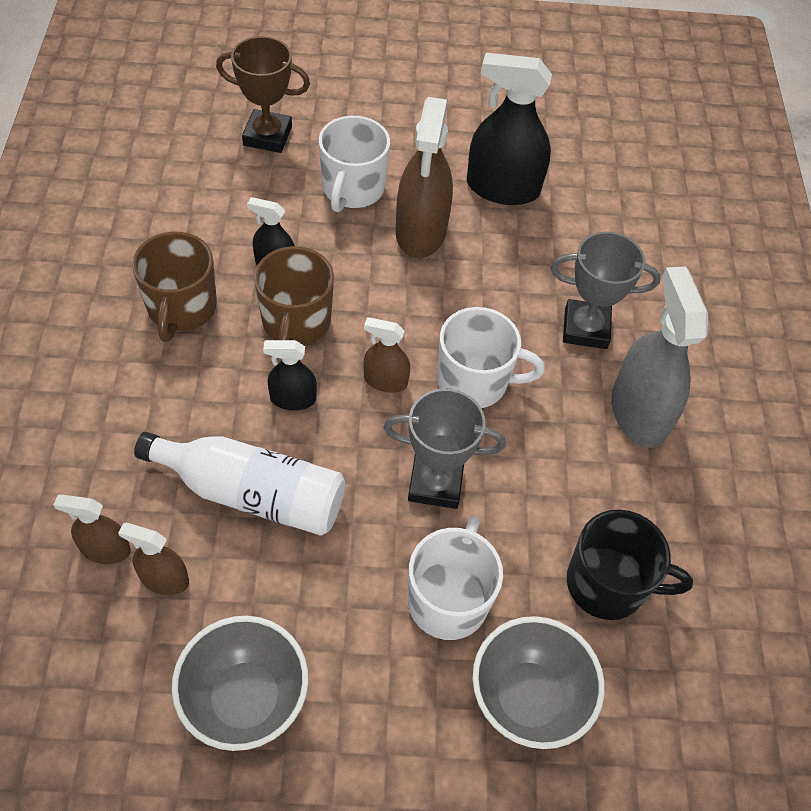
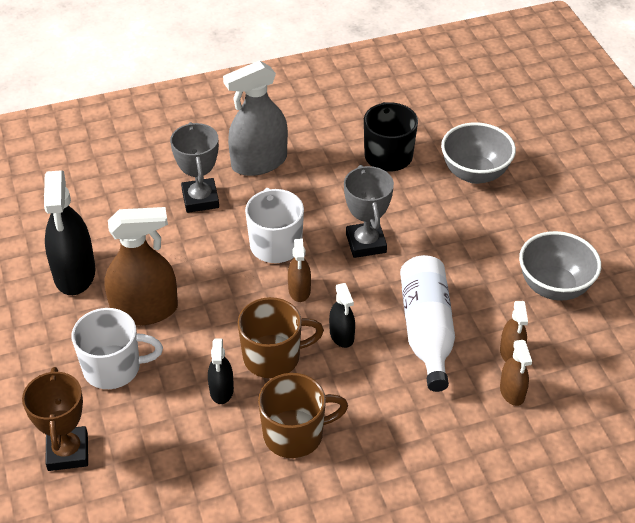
camera: 105 degrees left, 10 degrees down
white mug [408,516,503,640] -> none

